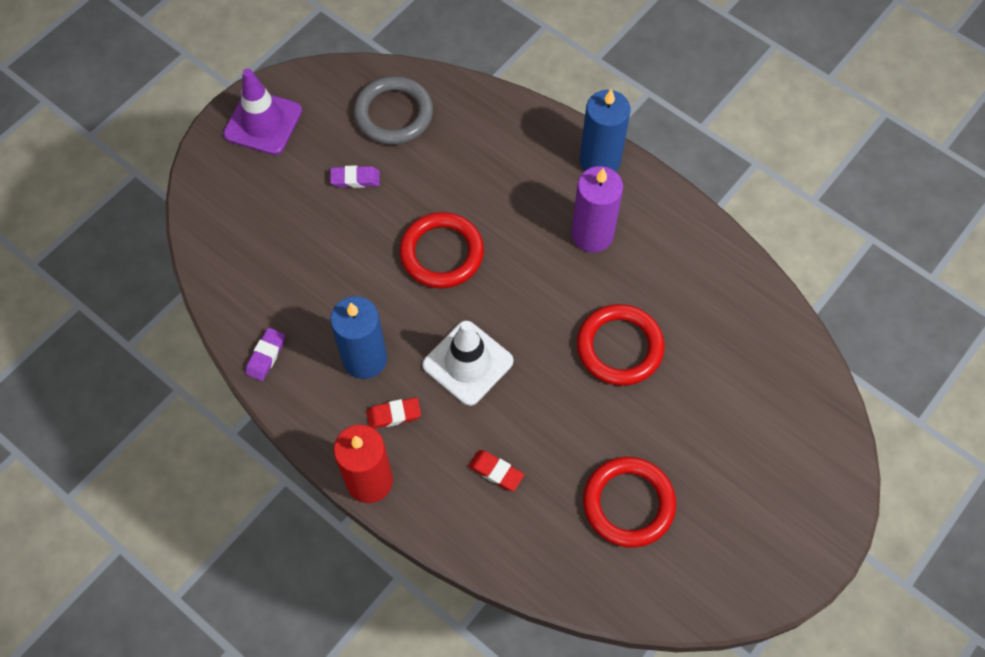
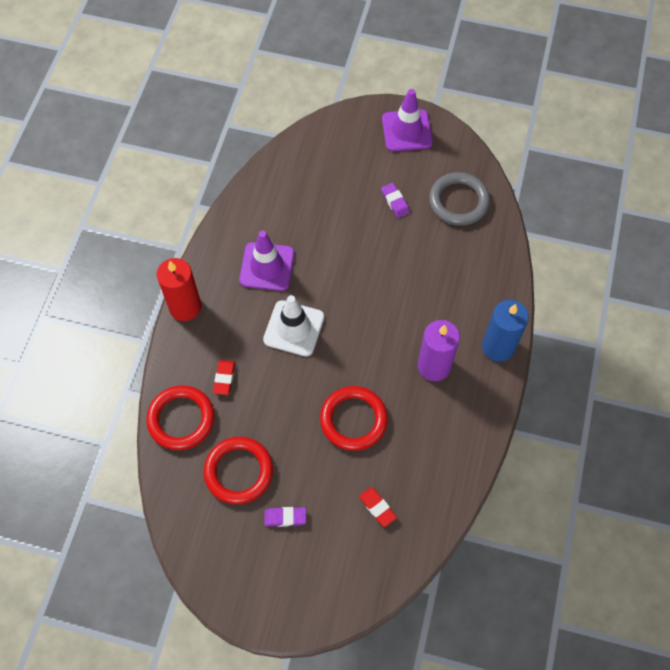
camera: 65 degrees right, 0 degrees up
purple eraser [245,328,285,381] -> purple eraser moved to [264,507,306,527]
blue candle [330,296,387,379] -> purple traffic cone [239,231,294,291]
red eraser [366,397,421,429] -> red eraser moved to [359,487,397,527]
red ring [399,212,484,288] -> red ring moved to [146,385,215,450]

